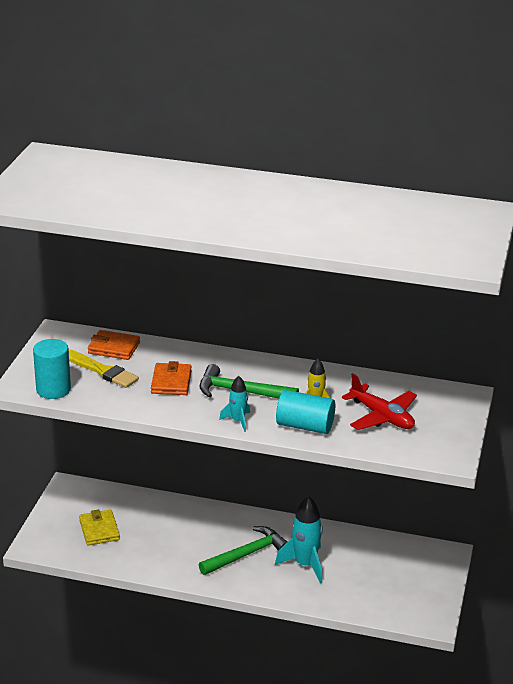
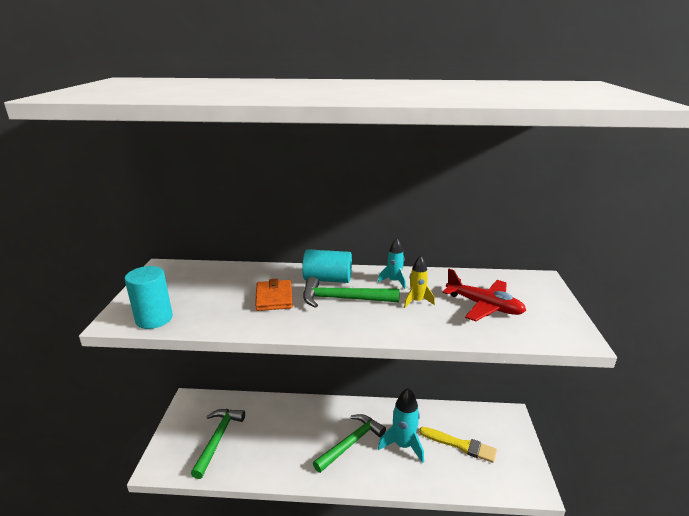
camera: 10 degrees left, 5 degrees down
yellow brush [68,349,139,388] -> yellow brush moved to [419,427,497,463]
yellow wallet [79,509,120,546] -> green hammer [191,409,245,479]
orange wallet [88,330,140,360] -> none
turquoise rocket [219,376,250,432] -> turquoise rocket moved to [378,238,406,289]
turquoise cylinder [276,390,335,434] -> turquoise cylinder moved to [302,249,352,283]

